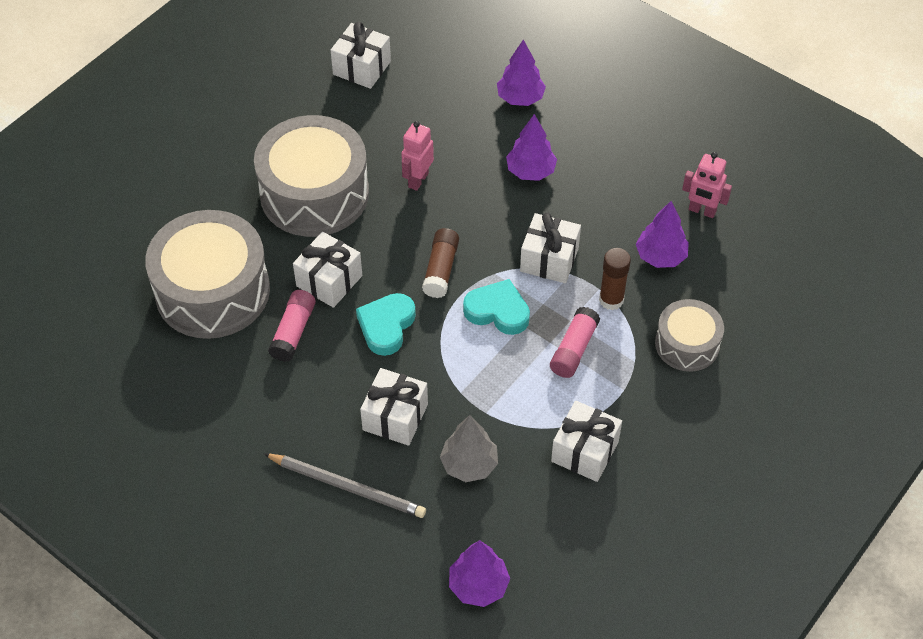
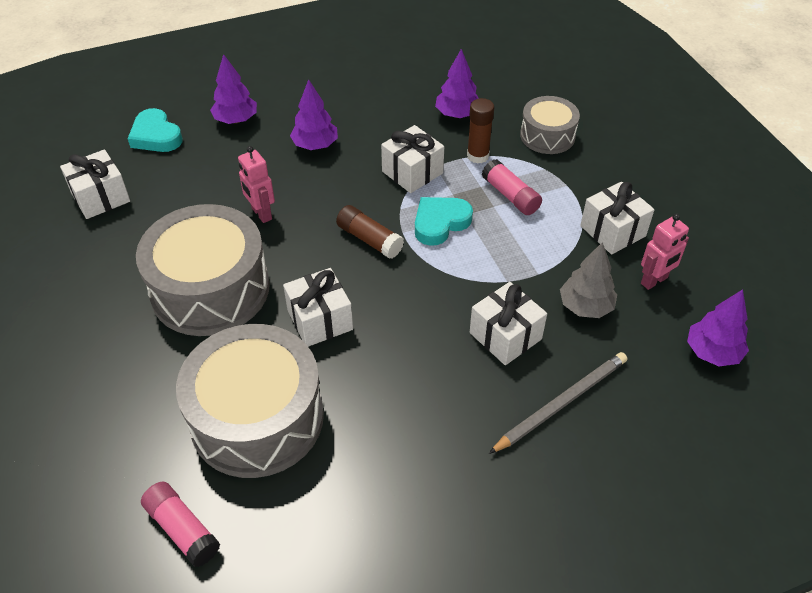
camera: 60 degrees left, 5 degrees down
pink glue stick [268,290,316,362] -> pink glue stick moved to [141,481,220,567]
turquoise heart [356,293,416,356] -> turquoise heart moved to [128,108,183,152]
pink robot [682,152,732,218] -> pink robot moved to [641,214,689,290]

